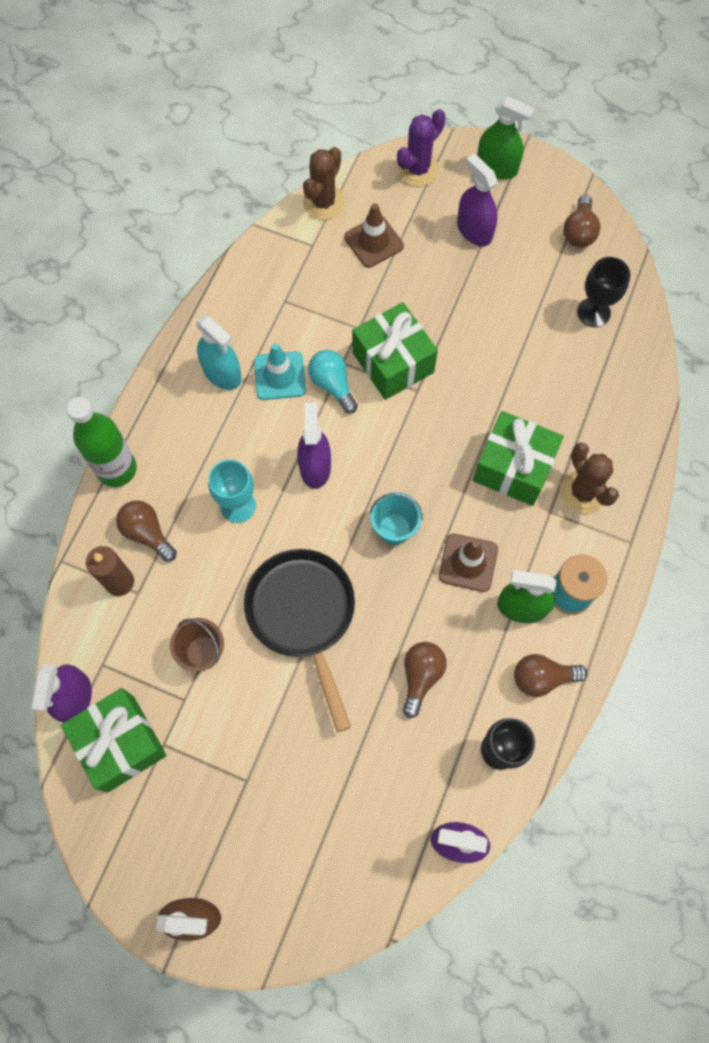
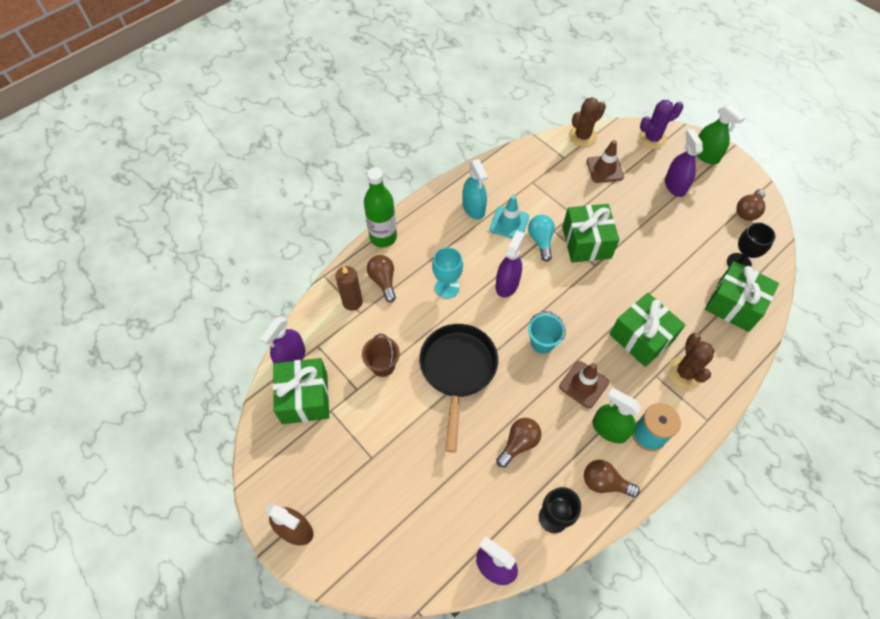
camera: 25 degrees right, 10 degrees down
none -> green gift [705,261,779,332]

